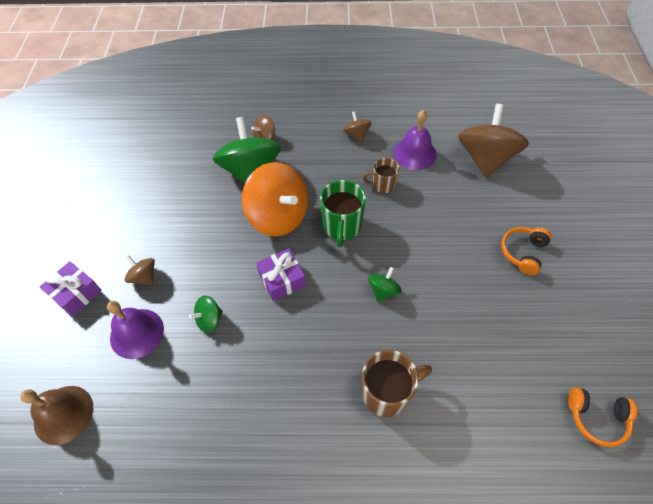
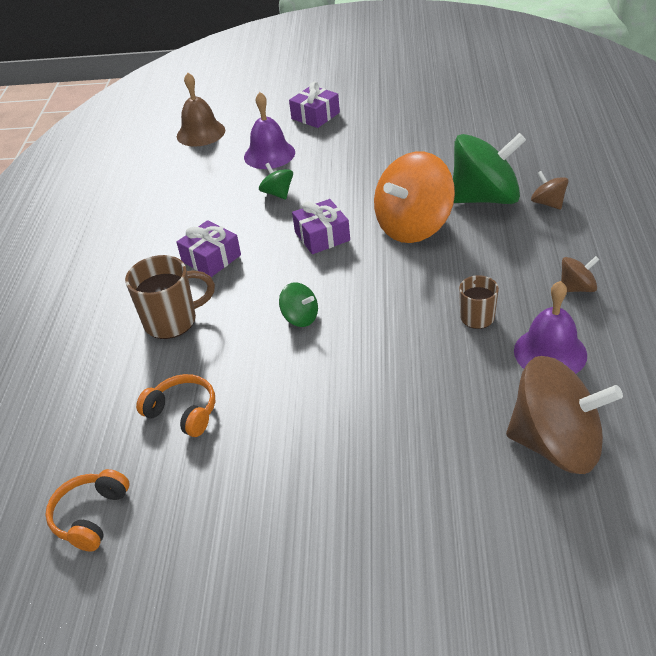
camera: 95 degrees right, 15 degrees down
brown spinning top [124,256,155,285] -> none
green mug [320,180,366,247] -> none
brown mug [362,350,432,417] -> brown mug turned 90 degrees counterclockwise [125,255,215,339]
orange headphones [501,227,552,275] -> orange headphones moved to [136,374,215,437]
none -> purple gift [177,220,241,277]

